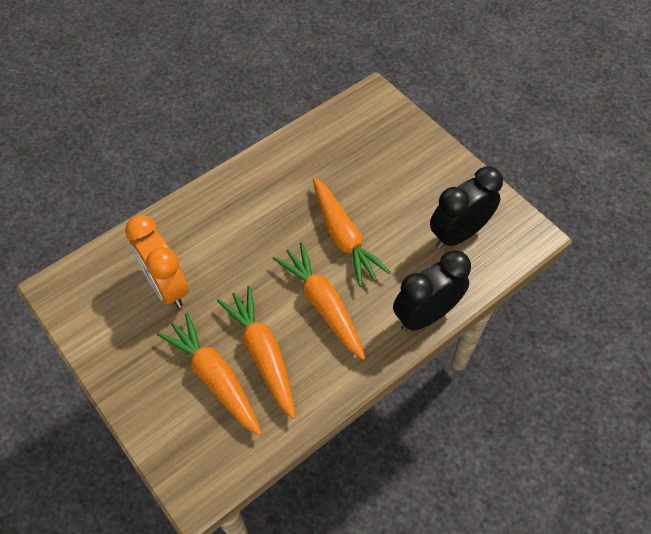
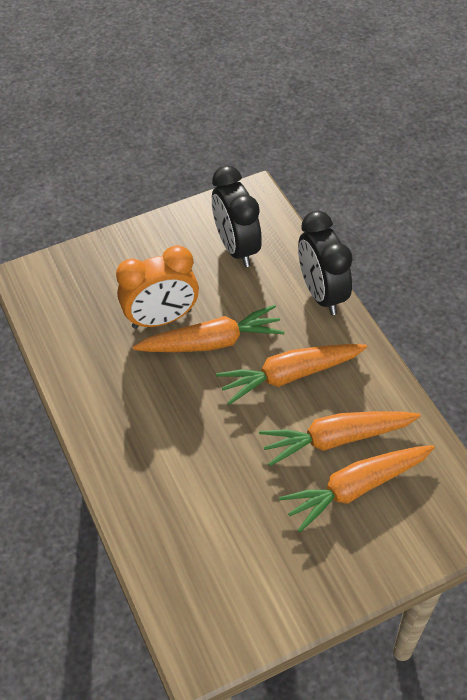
camera: 75 degrees left, 5 degrees down
orange clock [125,215,189,308] -> orange clock moved to [116,245,199,329]

